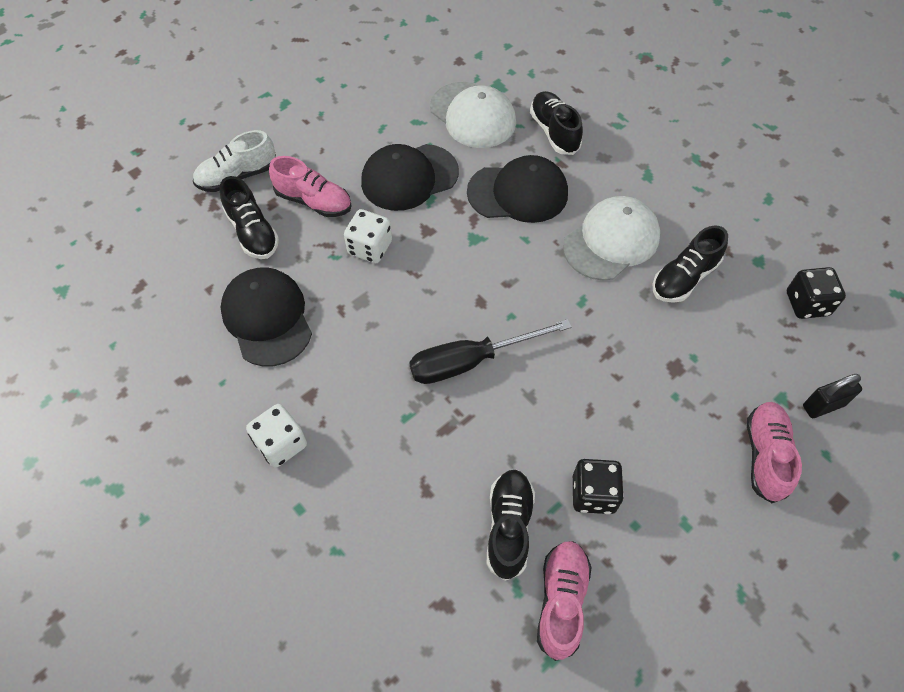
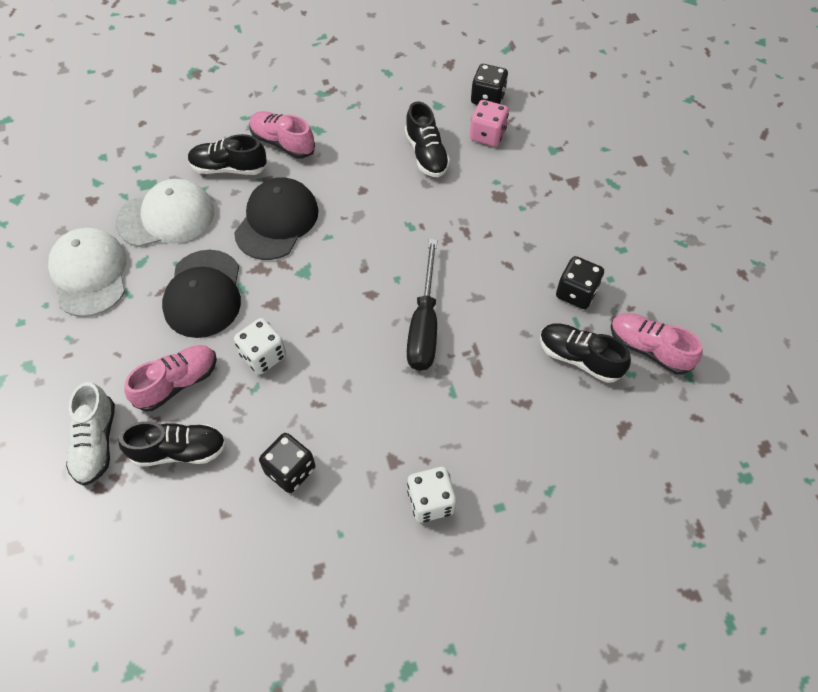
camera: 65 degrees left, 0 degrees up
black cap [221,267,312,366] -> black dice [259,433,315,493]
white cap [563,196,660,280] -> white cap moved to [48,228,127,317]
pink shoe [747,402,802,503] -> pink shoe moved to [250,111,315,159]
black padlock [803,374,862,418] -> none
none -> pink dice [470,100,509,147]

